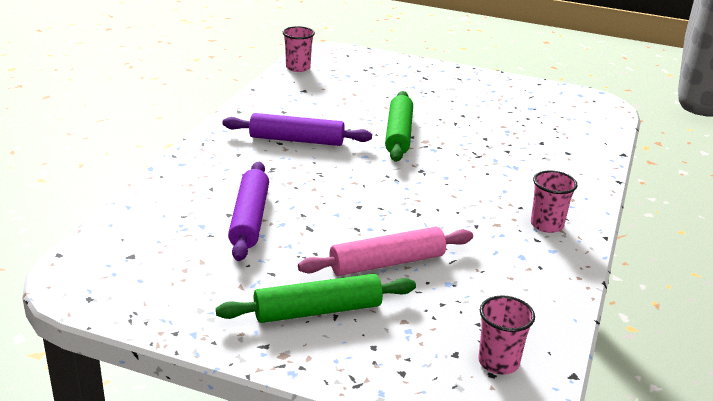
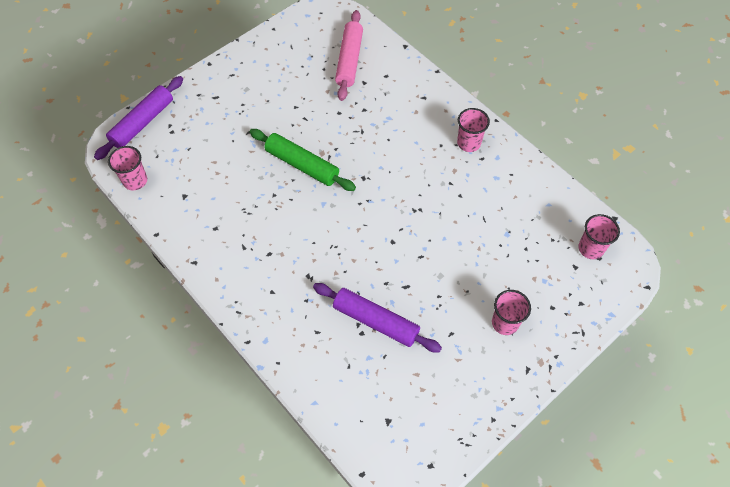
camera: 60 degrees left, 30 degrees up
green rolling pin [216,274,416,323] -> pink cup [492,290,531,335]
purple rolling pin [222,113,372,146] -> purple rolling pin moved to [94,76,183,160]
pink rolling pin [298,227,473,276] -> pink rolling pin moved to [335,10,363,101]

